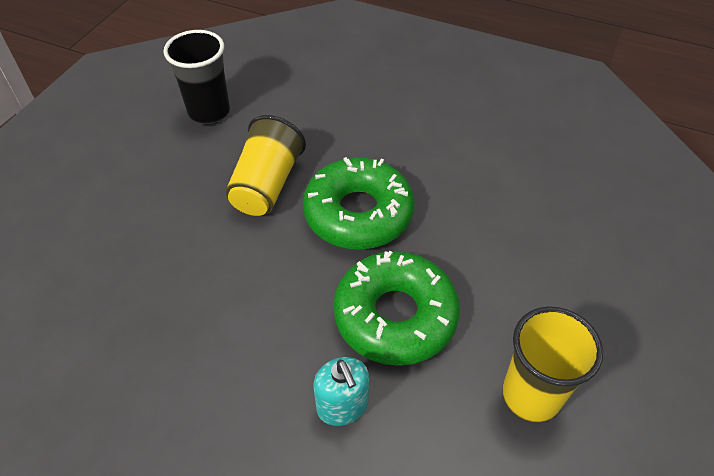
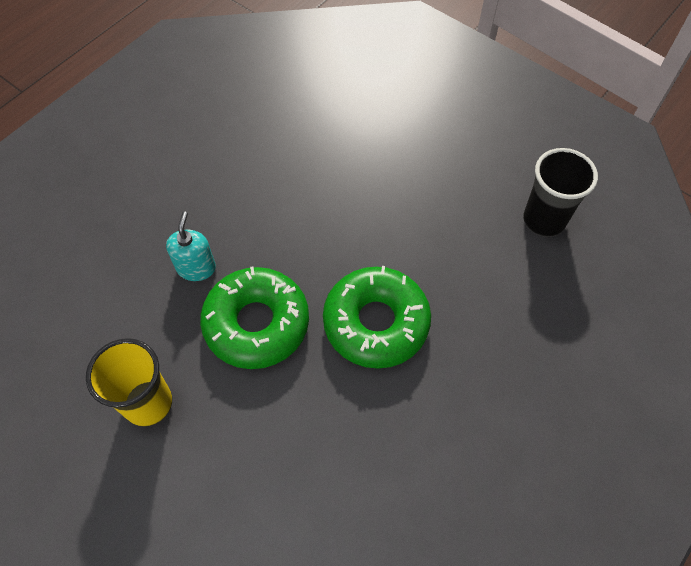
camera: 105 degrees right, 10 degrees up
yellow cup [225,115,306,216] -> none
turquoise soap dispenser [314,357,369,426] -> turquoise soap dispenser turned 105 degrees clockwise [166,211,216,281]

